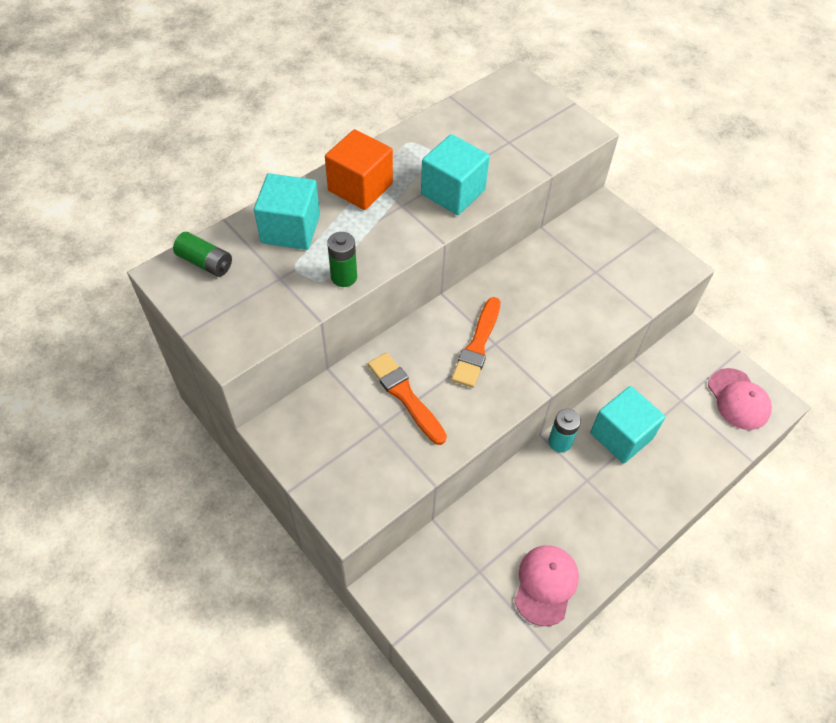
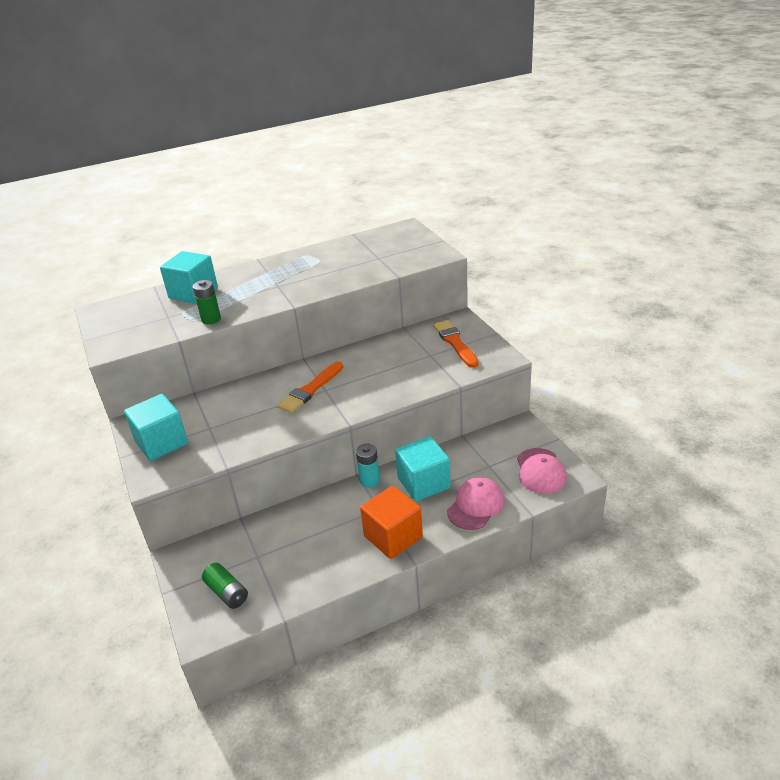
camera: 20 degrees right, 20 degrees down
green battery [173,232,232,277] -> green battery moved to [202,563,248,609]
orange cube [325,129,393,210] -> orange cube moved to [360,486,423,559]
orange brush [368,352,447,445] -> orange brush moved to [433,320,478,368]
turquoise cube [421,134,490,215] -> turquoise cube moved to [124,394,188,461]
pink cap [515,545,579,626] -> pink cap moved to [447,477,505,530]

